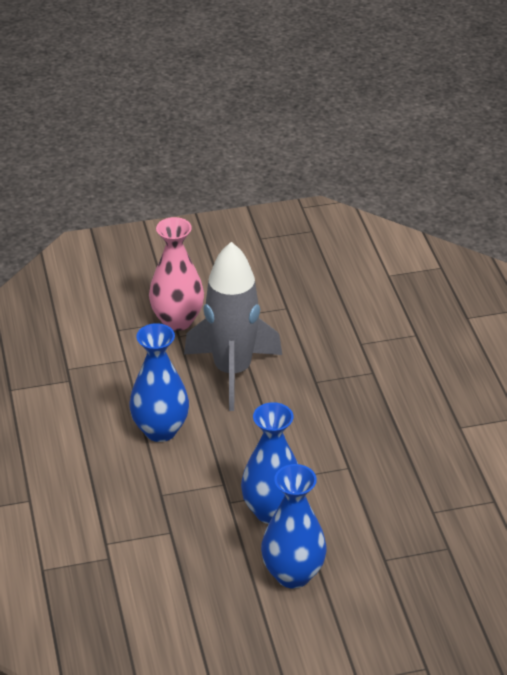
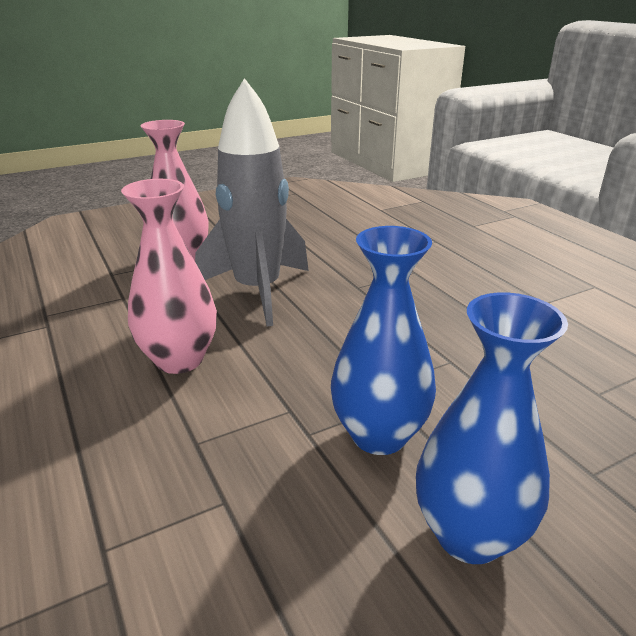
camera: 15 degrees left, 10 degrees down
blue vase [130,323,189,442] -> pink vase [121,179,217,374]

